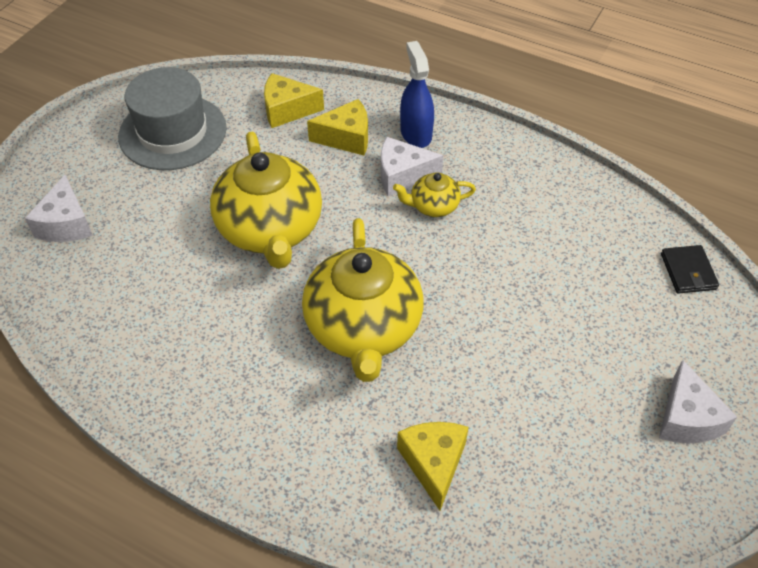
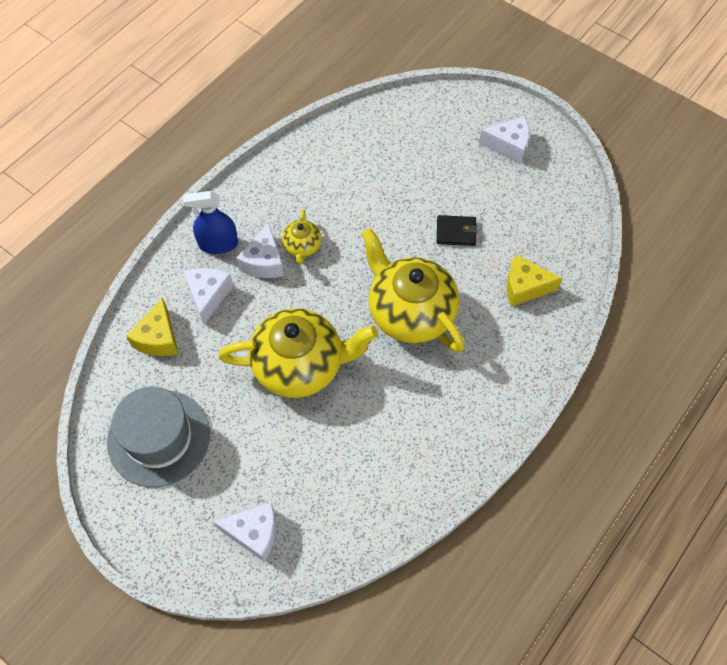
camera: 80 degrees left, 10 degrees up
yellow teapot [302,218,424,382] -> yellow teapot turned 135 degrees counterclockwise [361,228,465,352]
yellow cheese [307,99,368,155] -> white cheese [183,268,233,325]
black wallet [661,245,719,294] -> black wallet moved to [437,215,478,246]

